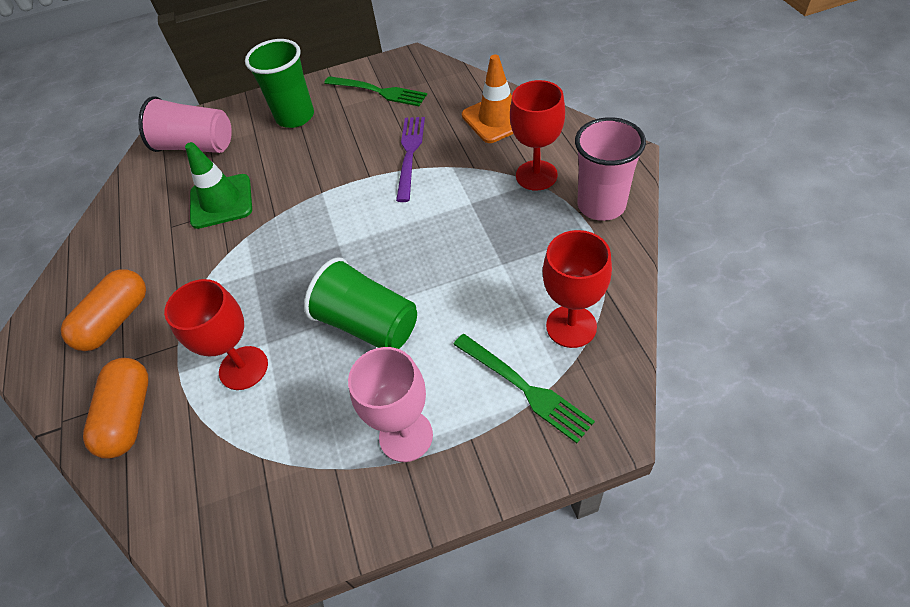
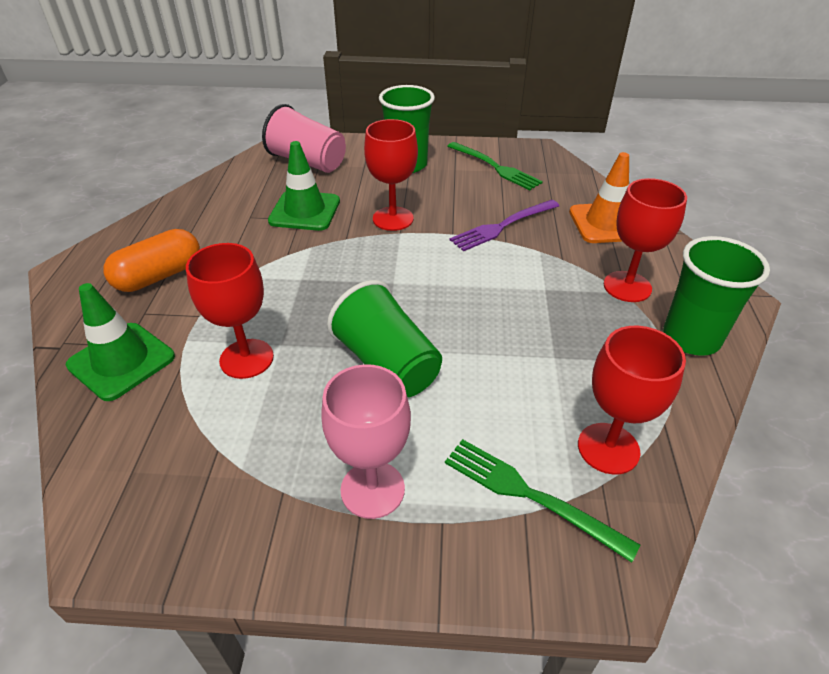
camera: 15 degrees right, 10 degrees down
orange capsule [83,358,148,459] -> green traffic cone [66,283,175,401]
purple fork [396,117,425,202] -> purple fork turned 150 degrees counterclockwise [450,200,559,251]
green fork [453,334,595,443] -> green fork turned 150 degrees clockwise [445,439,640,562]
pink cup [575,117,646,221] -> green cup [663,236,770,356]
none -> red goblet [364,119,418,231]

